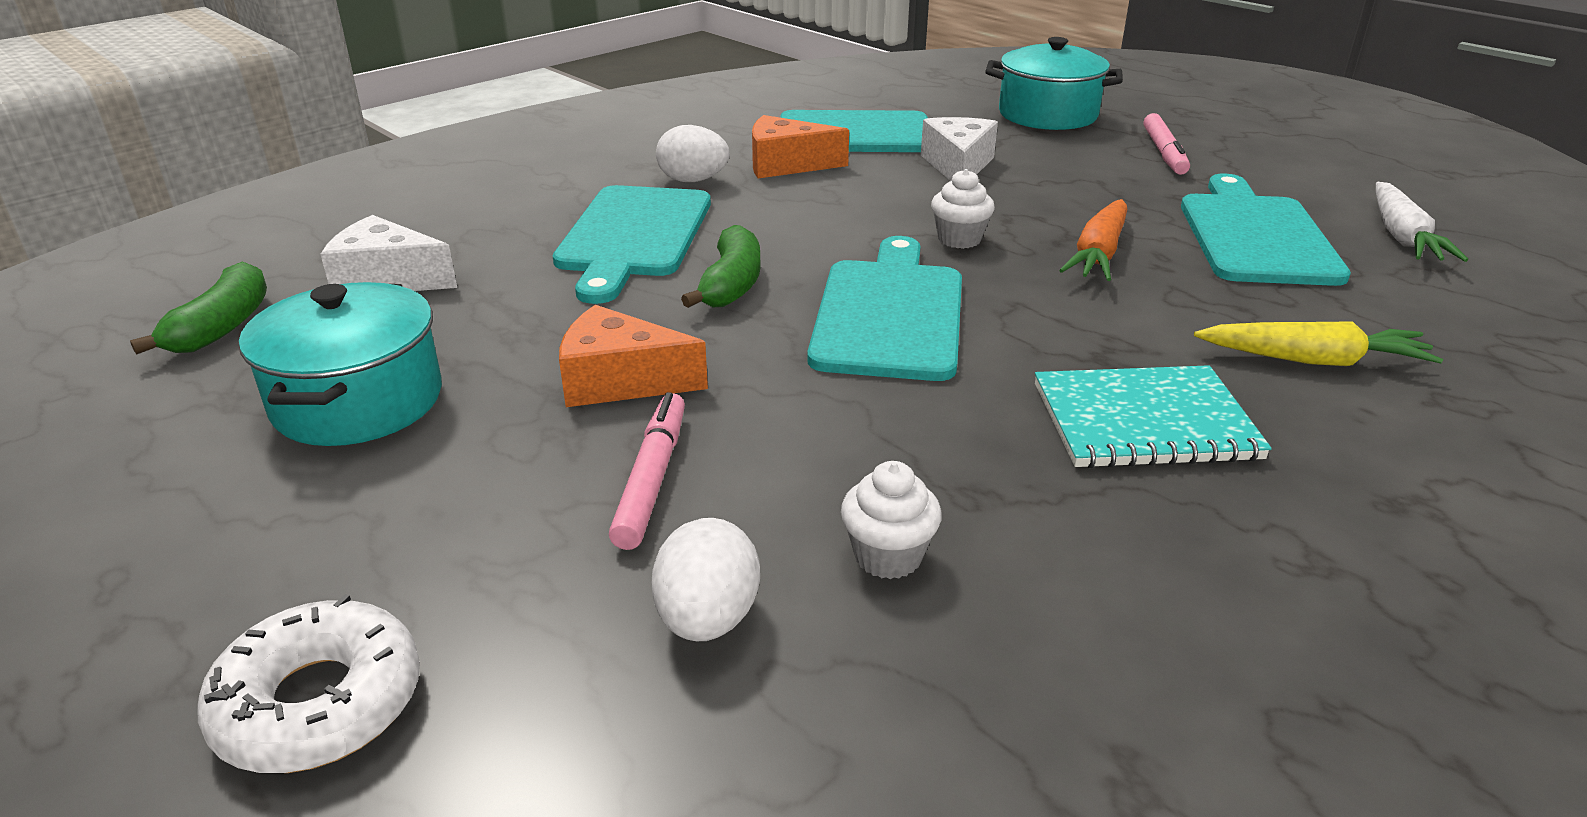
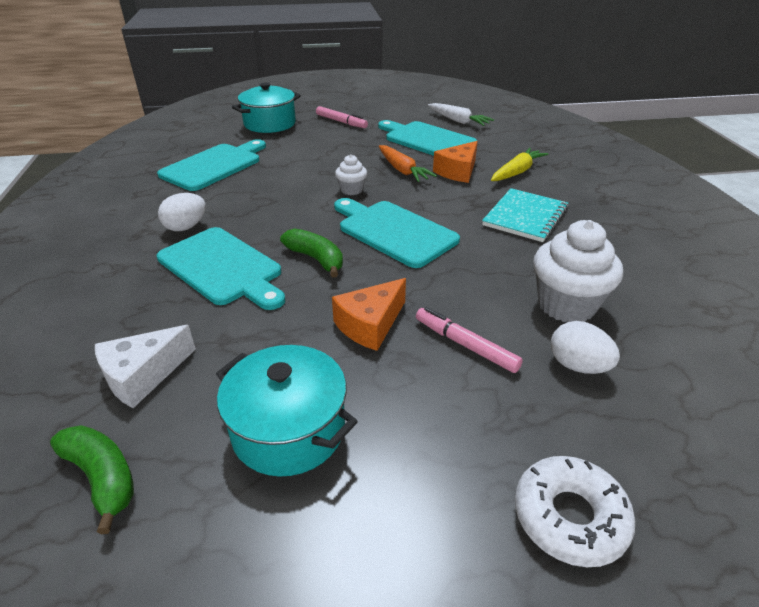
camera: 55 degrees left, 5 degrees up
orange cheese [752,115,849,178] -> orange cheese moved to [433,141,478,183]
white cupcake [841,461,942,579] -> white cupcake [533,220,623,322], size x1.90
white cheese [921,117,998,181] -> none

